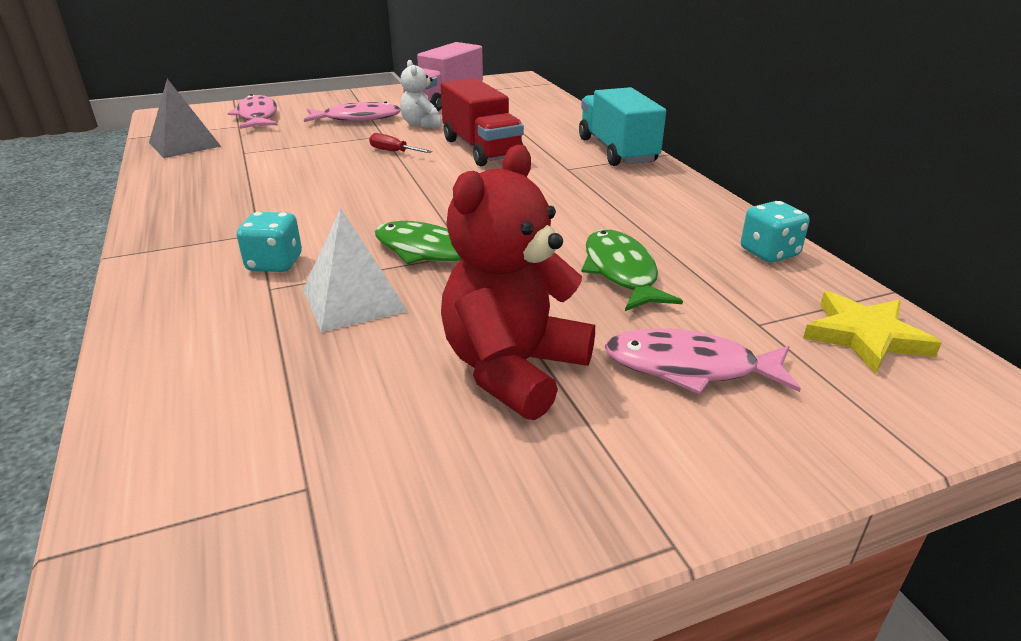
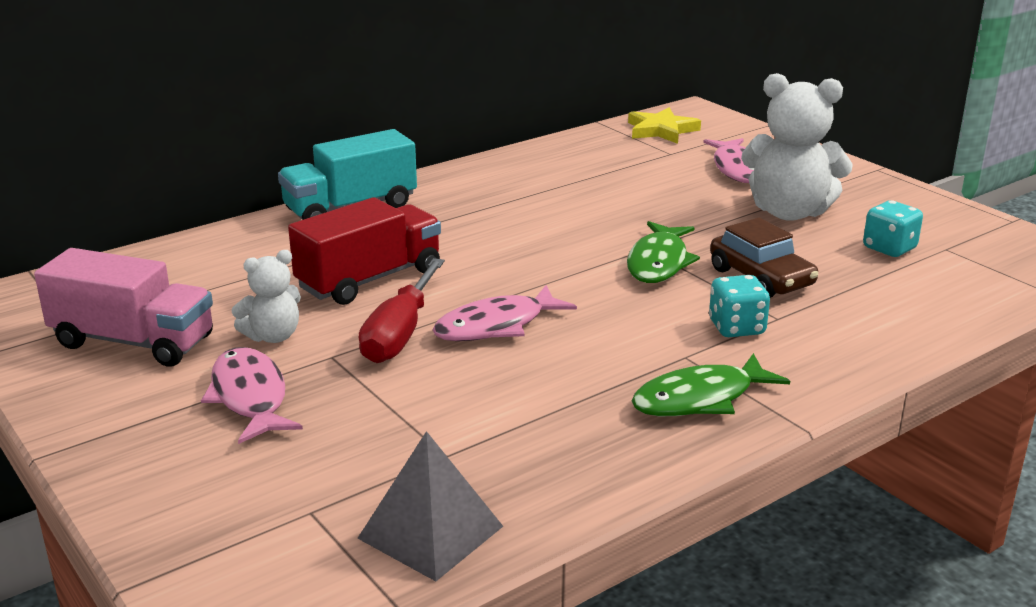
camera: 105 degrees left, 5 degrees down
pink fish [228,94,278,129] -> pink fish moved to [432,285,577,341]
white pyramid [303,208,408,332] -> brown car [710,217,818,298]
red screwdriver [369,133,433,153] -> red screwdriver [359,258,445,363], size x1.91
red teddy bear [441,145,595,420] -> white teddy bear [741,73,853,221]
green fish [581,229,683,311] -> green fish moved to [632,353,790,416]
turquoise dice [741,201,810,263] -> turquoise dice moved to [863,200,923,257]

